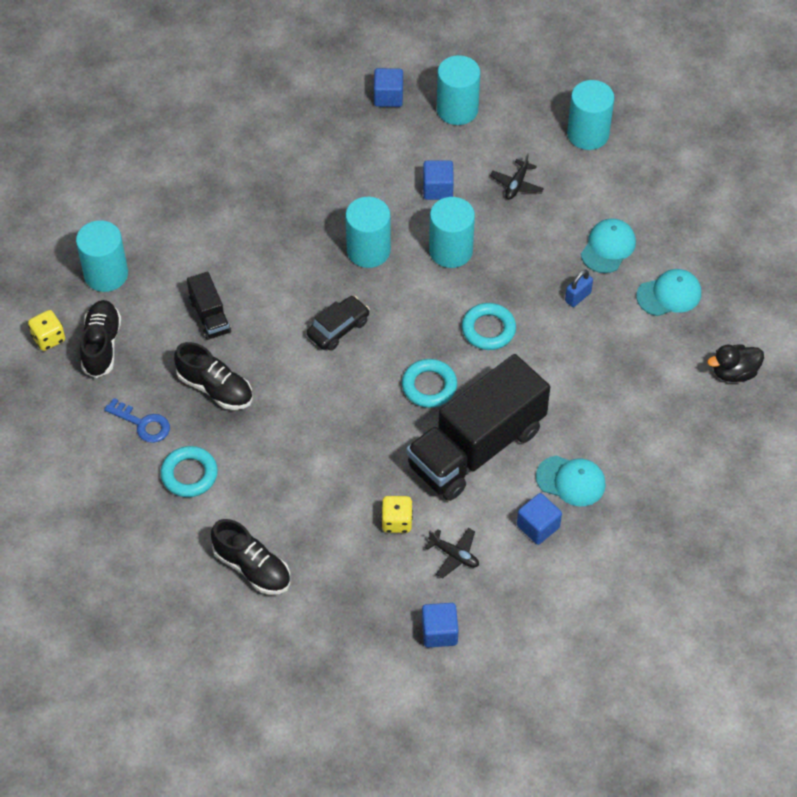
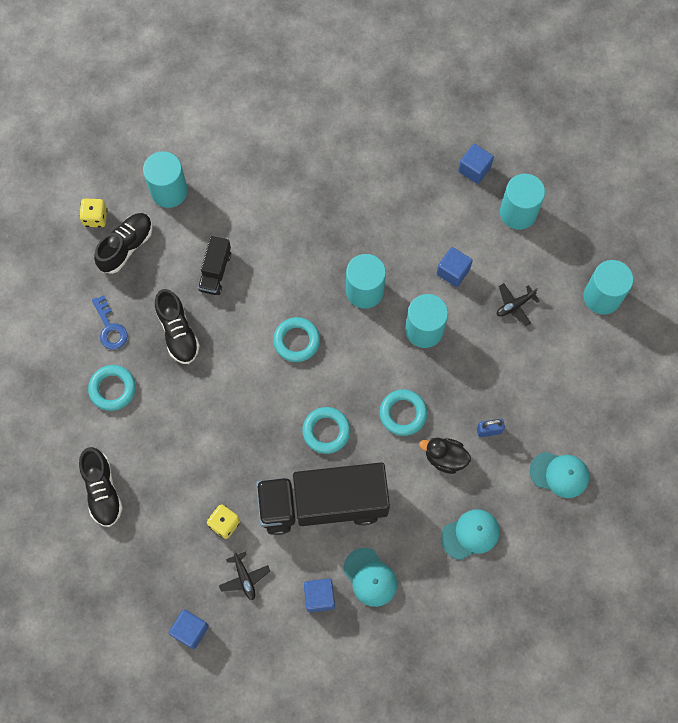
camera: 35 degrees right, 15 degrees up
black car [307,296,370,350] -> turquoise ring [273,317,320,362]
turquoise cap [581,218,636,273] -> turquoise cap moved to [441,509,500,560]
black duck [708,344,764,382] -> black duck moved to [419,437,471,474]

